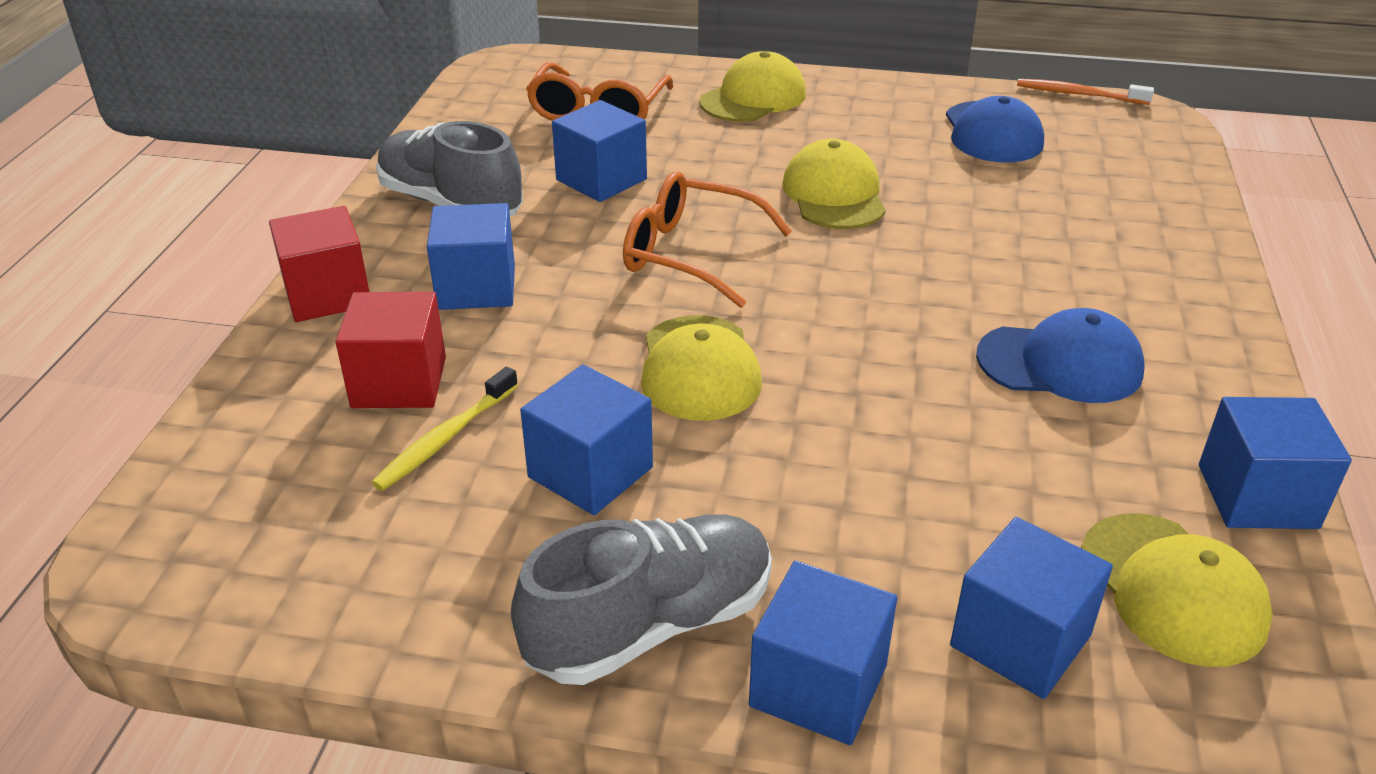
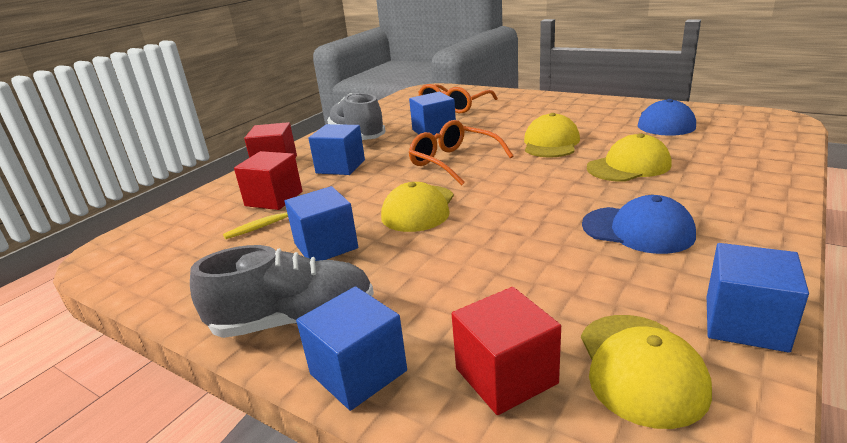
camera: 25 degrees right, 10 degrees down
yellow cap [699,51,806,122] -> yellow cap moved to [587,133,672,182]
blue cube [950,517,1113,699] -> red cube [452,287,561,415]
orange toothbrush [1017,79,1154,105] -> none

